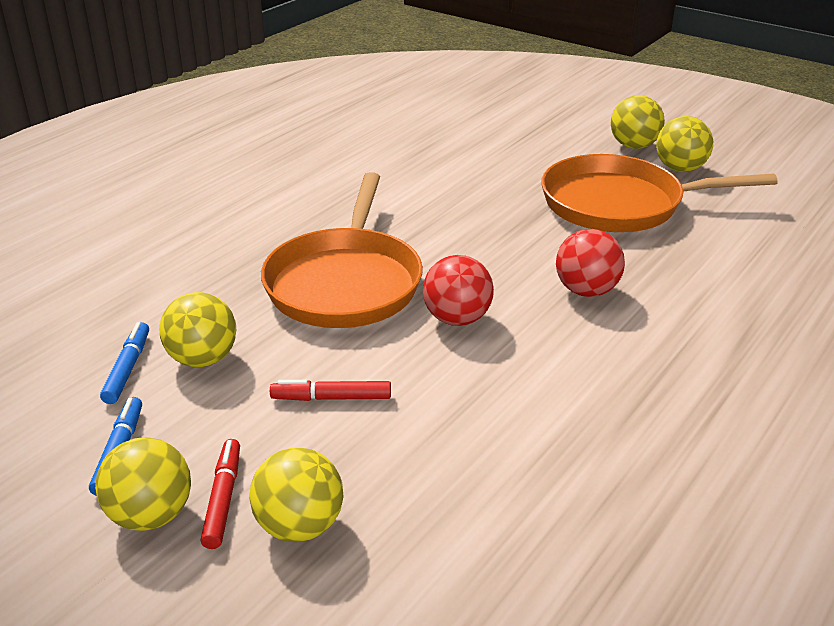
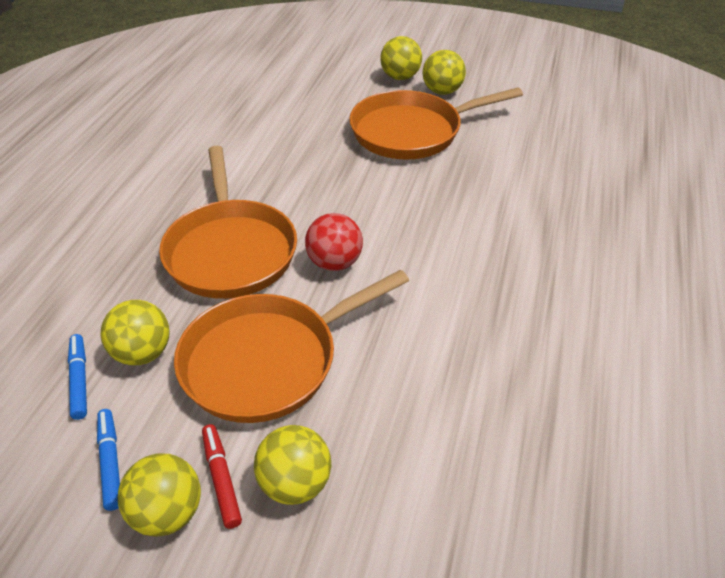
camera: 20 degrees left, 10 degrees up
red marker [270,380,391,401] -> orange pan [174,270,409,423]
red ball [556,229,625,297] -> none

